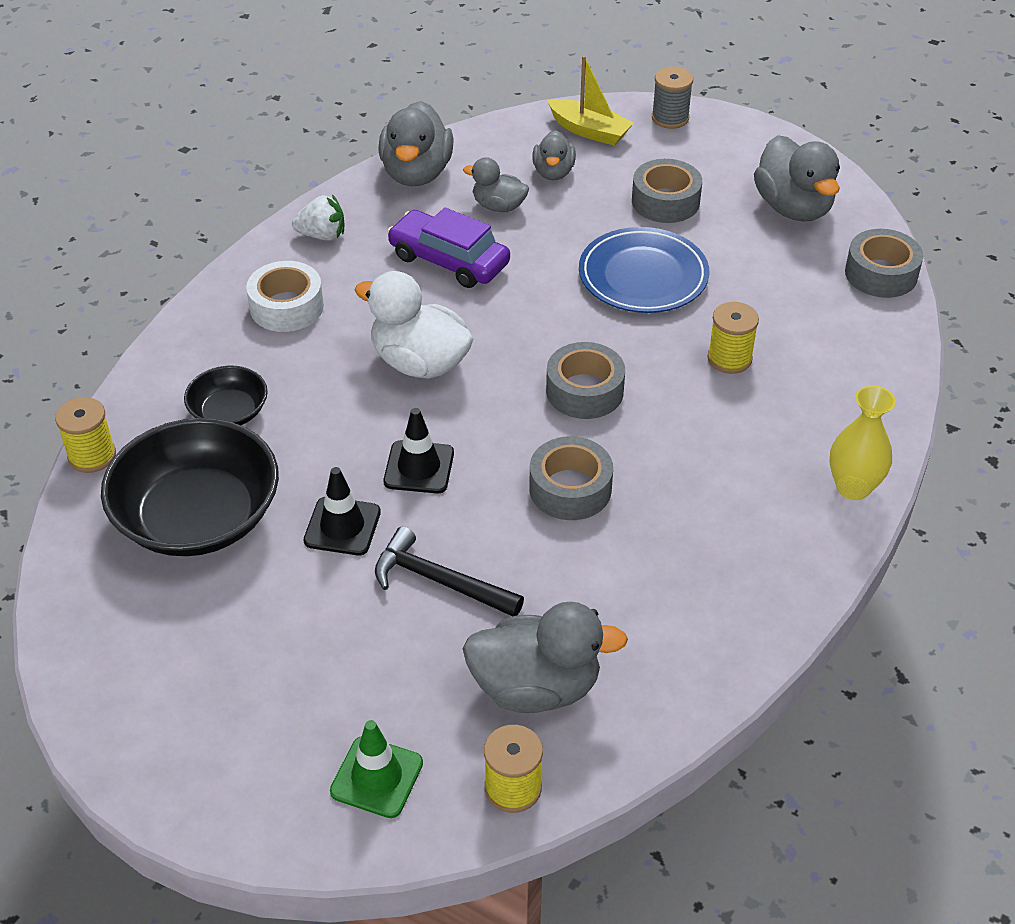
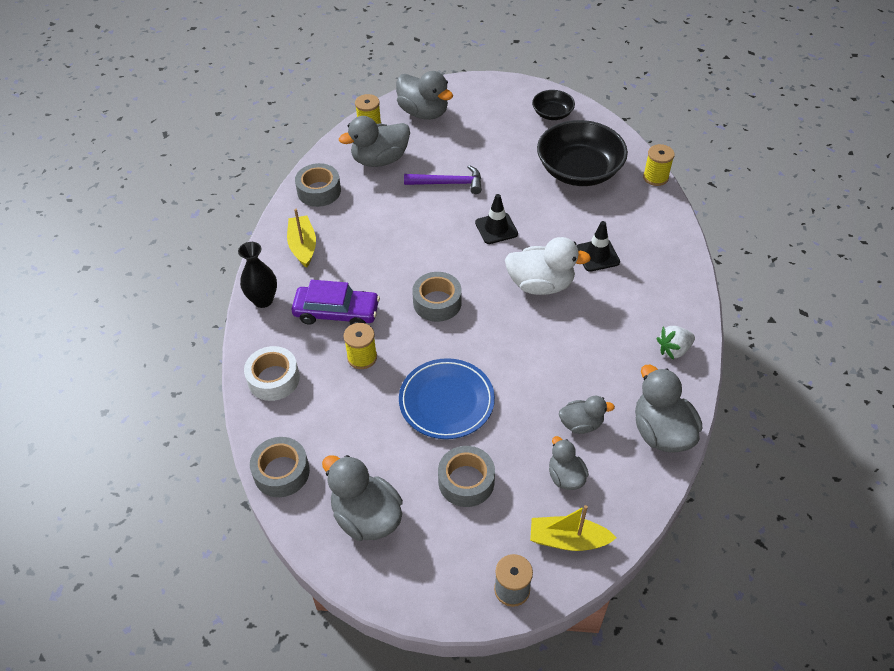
camera: 155 degrees right, 5 degrees up
black bowl [184,366,268,425] -> black bowl moved to [532,90,575,120]
white tape [246,261,324,332] -> white tape moved to [244,346,300,401]
black traffic cone [304,467,381,555] -> black traffic cone moved to [577,221,620,272]
green traffic cone [330,720,423,818] -> grey duck [396,71,453,120]
black hammer [375,527,524,616] -> purple hammer [404,165,482,194]
purple car [387,207,510,288] -> purple car moved to [292,280,380,325]
grey tape [529,436,613,520] -> grey tape moved to [295,163,341,207]
yellow vase [829,385,896,500] -> black vase [238,242,277,308]
none -> yellow boat [287,209,316,268]

